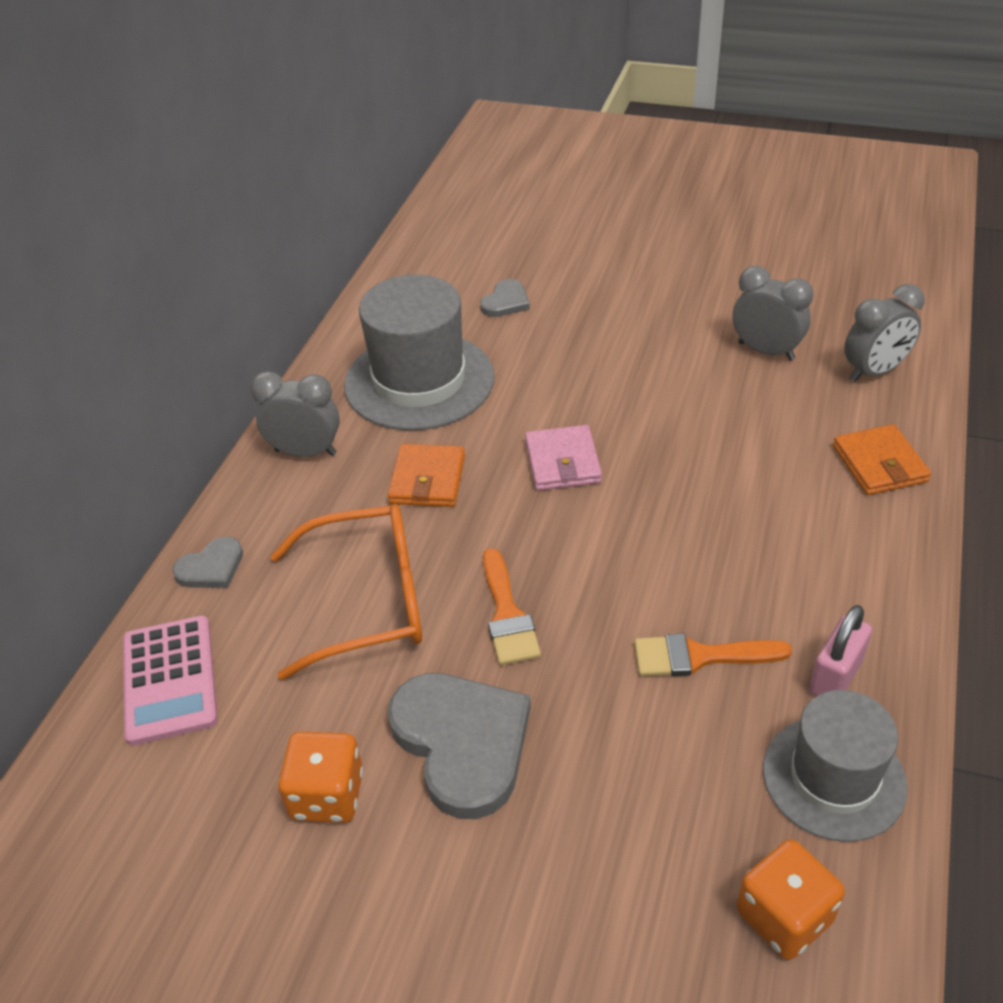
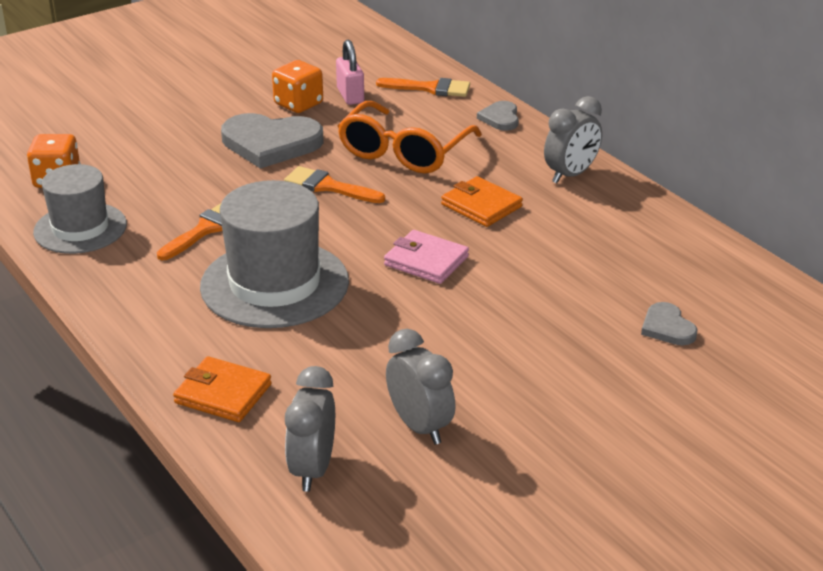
camera: 125 degrees right, 10 degrees down
pink calculator [123,615,218,746] -> orange brush [376,78,470,97]
grey hat [344,275,494,430] -> grey hat moved to [200,180,349,328]
grey clock [733,266,813,361] -> grey clock turned 105 degrees counterclockwise [386,329,456,445]
pink padlock [809,605,872,696] -> pink padlock moved to [336,40,364,105]

